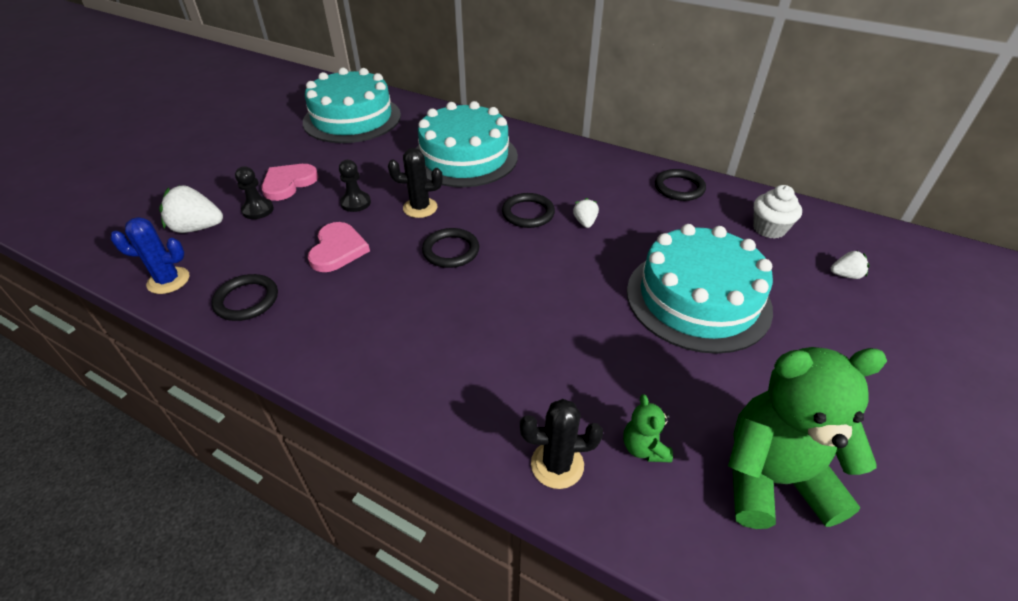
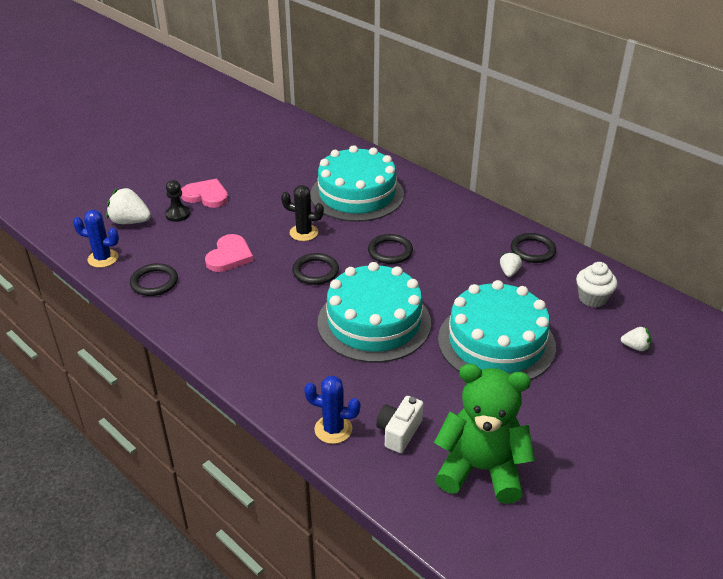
camera: 15 degrees right, 5 degrees down
pink heart [261,164,319,201] -> pink heart turned 60 degrees clockwise [181,179,228,208]
turquoise cake [303,67,401,143] -> turquoise cake moved to [317,262,431,363]
black pawn [339,160,371,212] -> none
black cactus [520,399,603,489] -> blue cactus [304,376,361,444]
white strawberry [573,198,599,228] -> white strawberry moved to [500,252,522,277]
green teddy bear [623,394,673,462] -> white camera [376,396,423,453]

